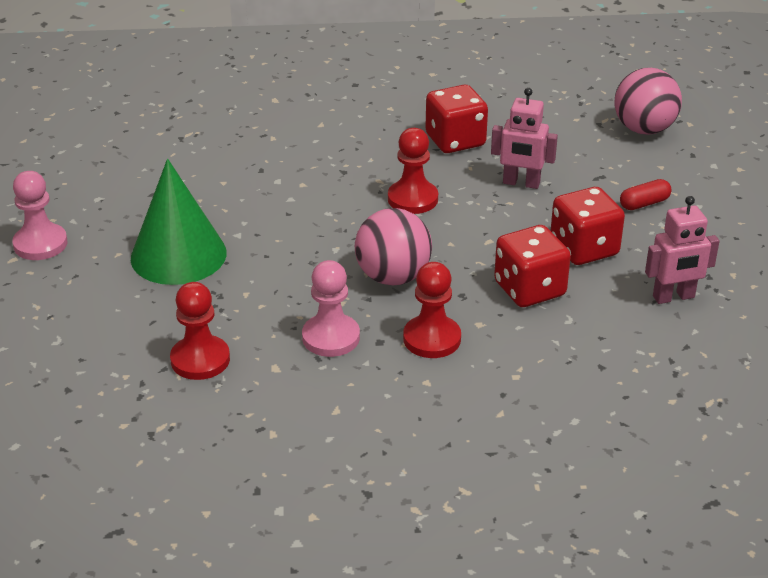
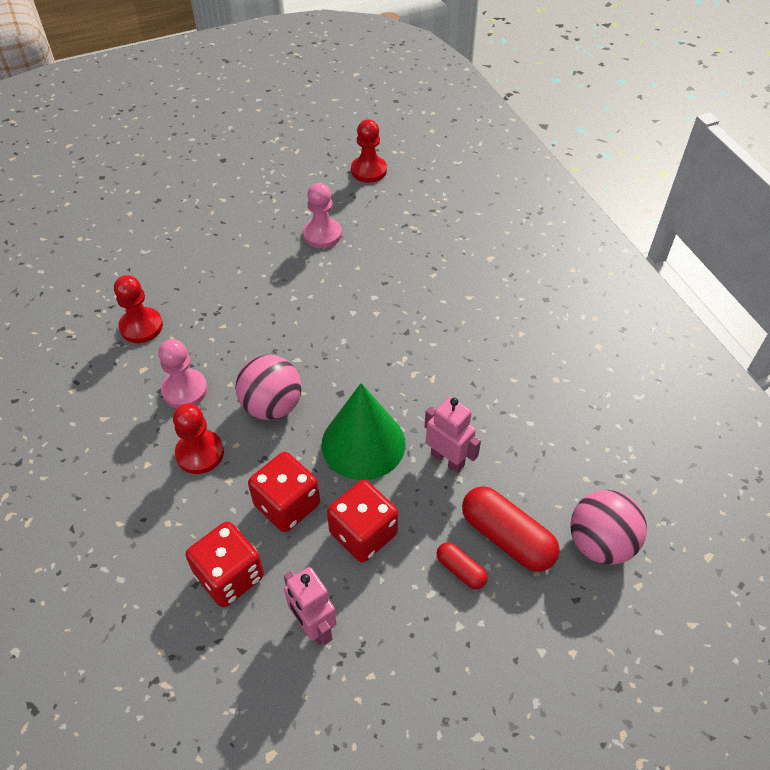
camera: 70 degrees right, 15 degrees up
pink pawn [12,171,68,260] -> pink pawn moved to [303,183,342,248]
green cone [131,159,227,285] -> green cone moved to [321,383,405,480]
red pawn [388,128,438,214] -> red pawn moved to [351,119,387,183]
red dice [426,85,488,153] -> red dice moved to [186,522,264,607]
pink robot [491,88,558,189] -> pink robot turned 135 degrees clockwise [425,397,481,473]
none -> red capsule [462,486,560,572]

